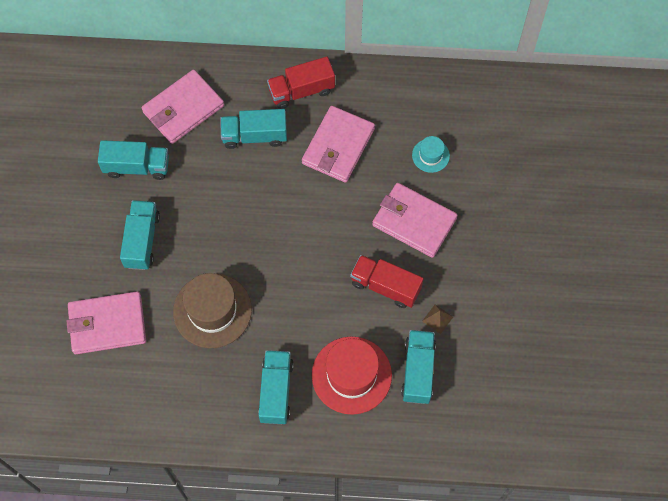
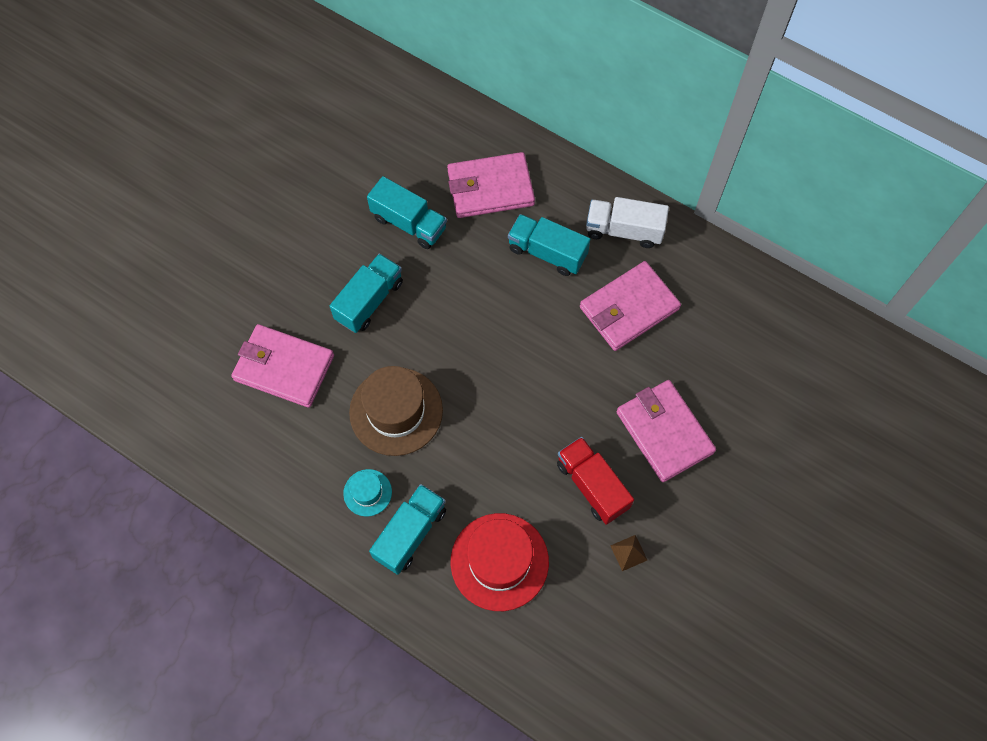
camera: 30 degrees right, 0 degrees up
red truck [267,56,335,109] -> white truck [586,197,669,248]
turquoise truck [401,330,436,404] -> none
turquoise hat [412,136,450,173] -> turquoise hat moved to [343,469,392,516]

